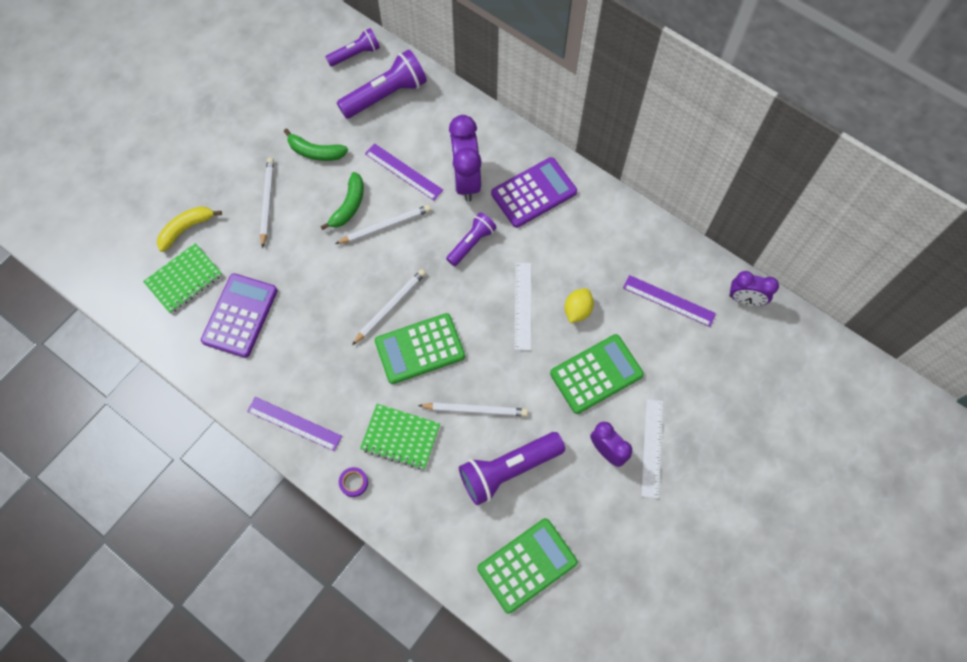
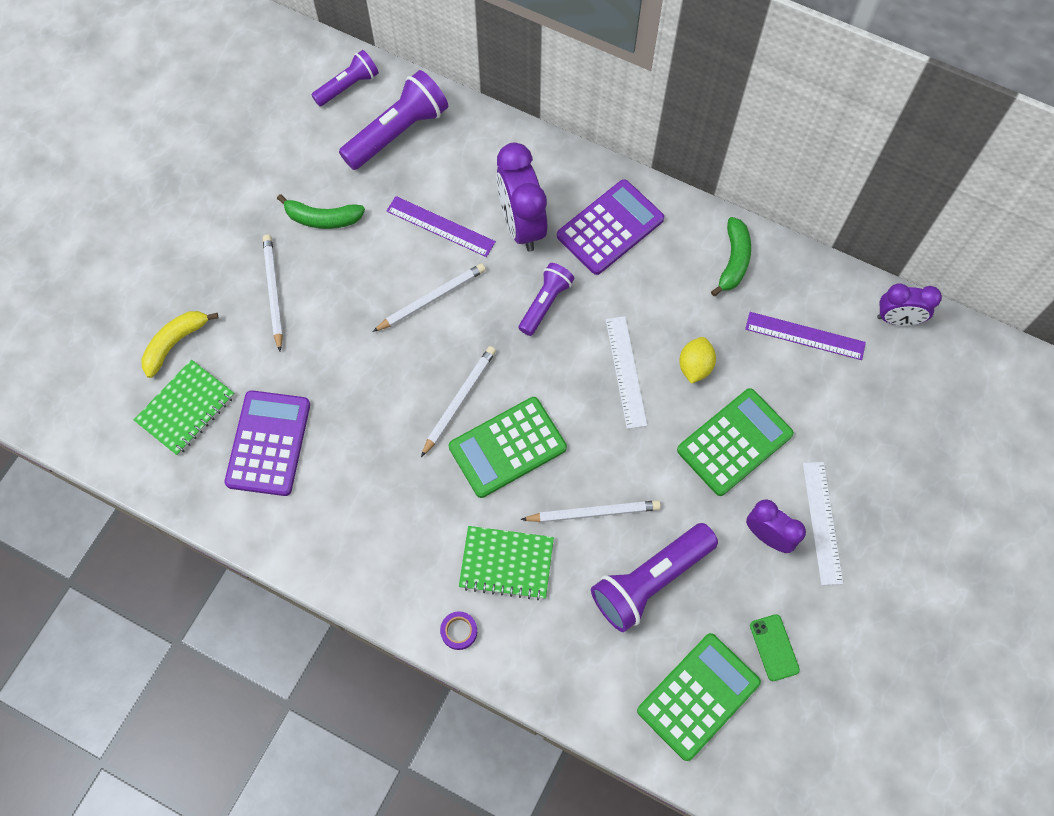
camera: 10 degrees left, 0 degrees up
purple ruler [247,397,342,451] -> none
green banana [320,172,364,230] -> green banana moved to [711,217,751,296]
none -> green phone [750,614,800,681]

